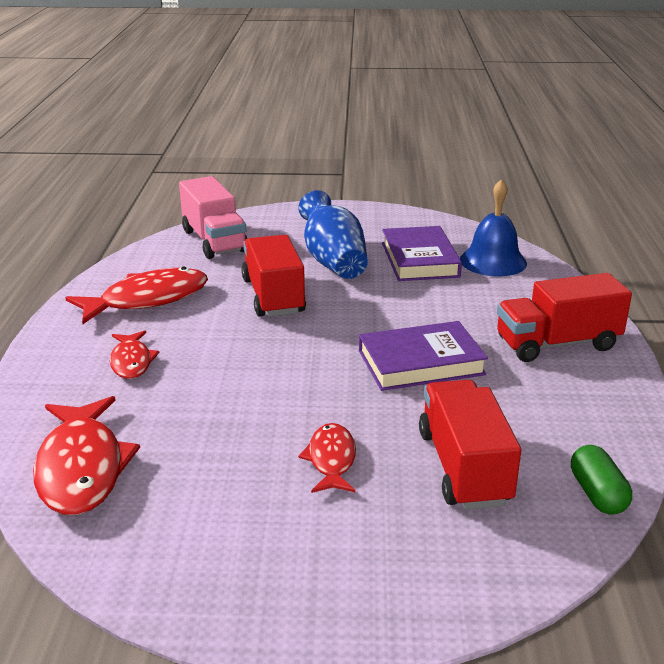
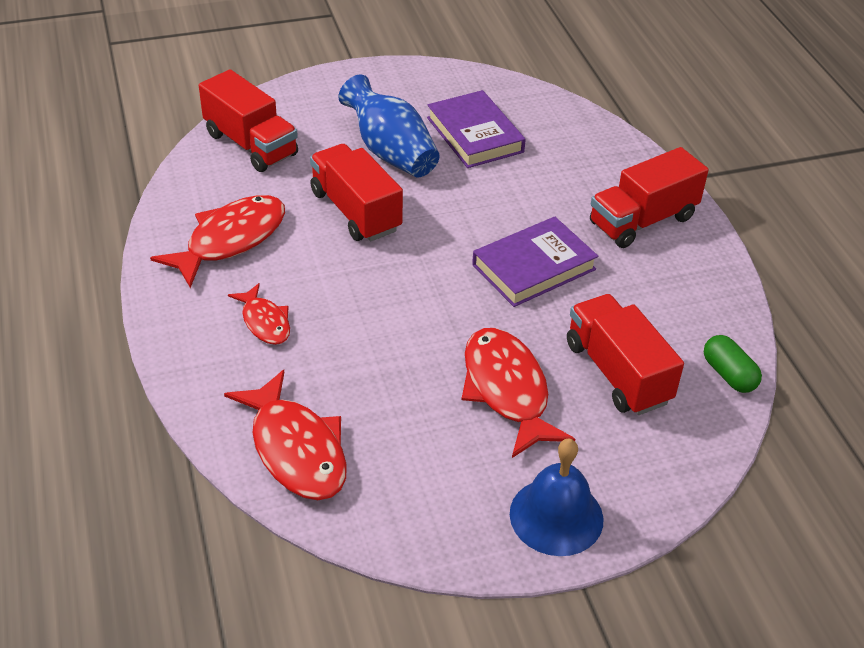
camera: 20 degrees left, 15 degrees up
pink truck [179,176,247,259] -> red truck [199,69,298,172]
red fish [298,423,356,493] -> red fish [461,328,575,458], size x1.76
blue bell [460,179,527,276] -> blue bell moved to [510,439,603,556]

